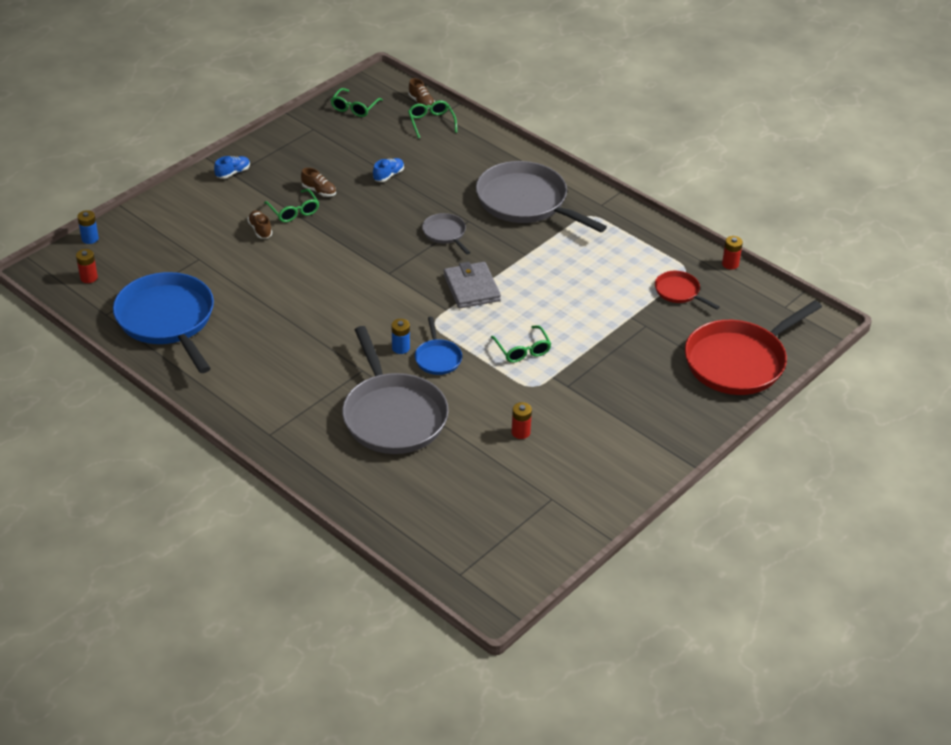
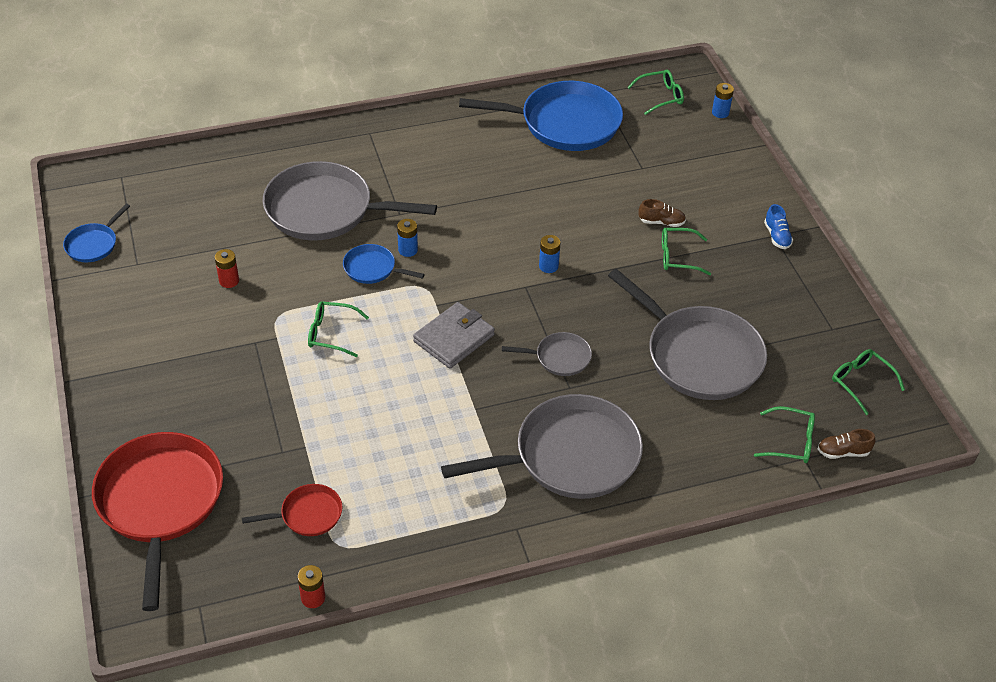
camera: 120 degrees right, 5 degrees up
red battery [76,249,98,283] -> green glasses [628,70,684,115]
brown shoe [301,168,336,197] -> none
blue shoe [373,158,404,182] -> grey pan [608,269,767,400]
grey wallet [444,262,501,308] -> grey wallet turned 60 degrees counterclockwise [413,302,495,369]
none -> blue pan [63,204,130,262]
none -> blue battery [539,235,561,273]

